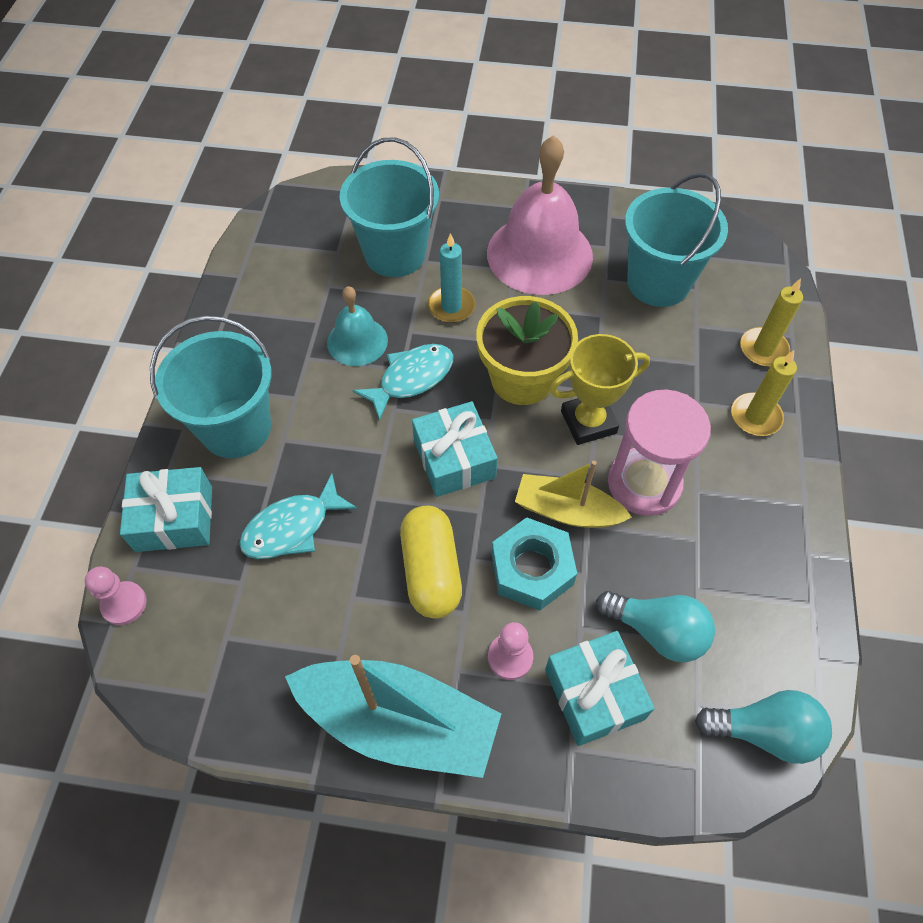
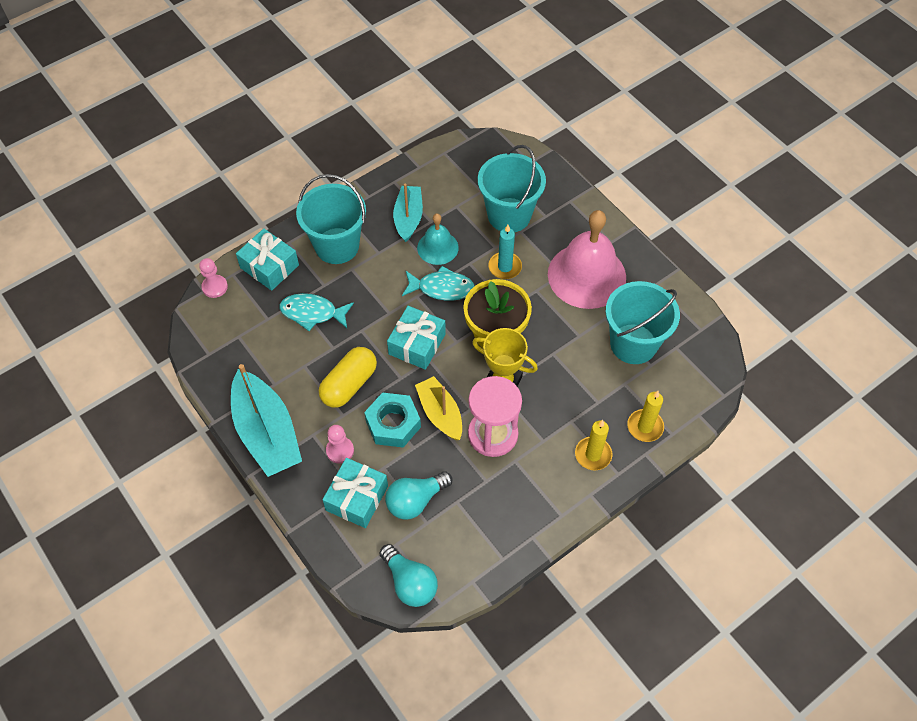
camera: 45 degrees right, 0 degrees up
turquoise light bulb [596,591,715,662] -> turquoise light bulb turned 75 degrees clockwise [385,471,452,520]
none -> turquoise boat [393,183,423,242]

